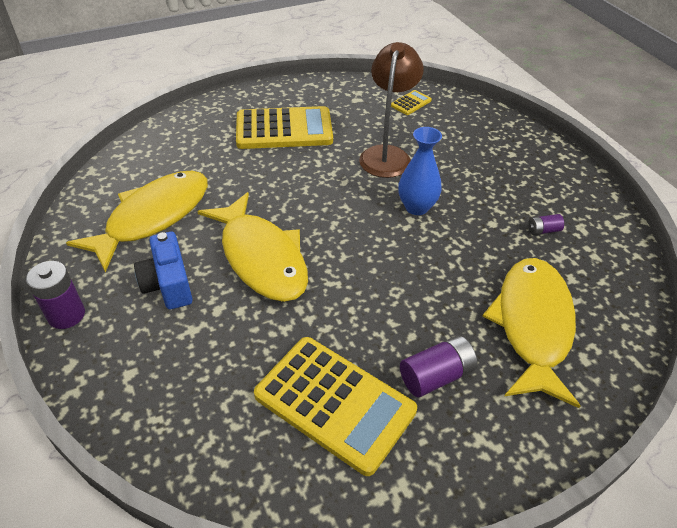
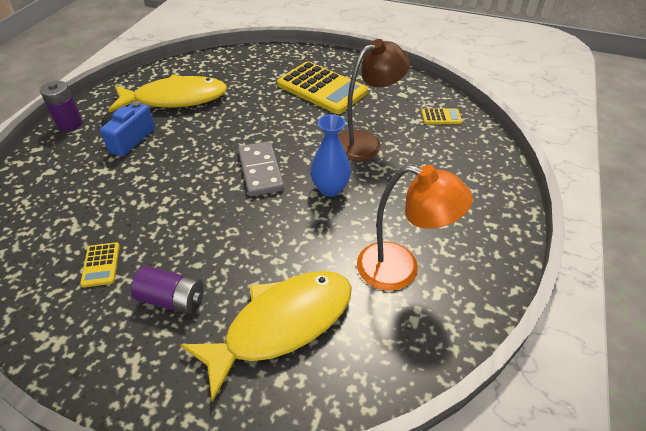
camera: 45 degrees right, 0 degrees up
yellow fish [197,192,308,302] -> none
yellow calculator [254,337,417,476] -> yellow calculator [80,242,120,287], size x0.43
purple battery [528,214,564,235] -> orange lamp [357,165,473,291]
none -> grey domino [238,141,284,196]

